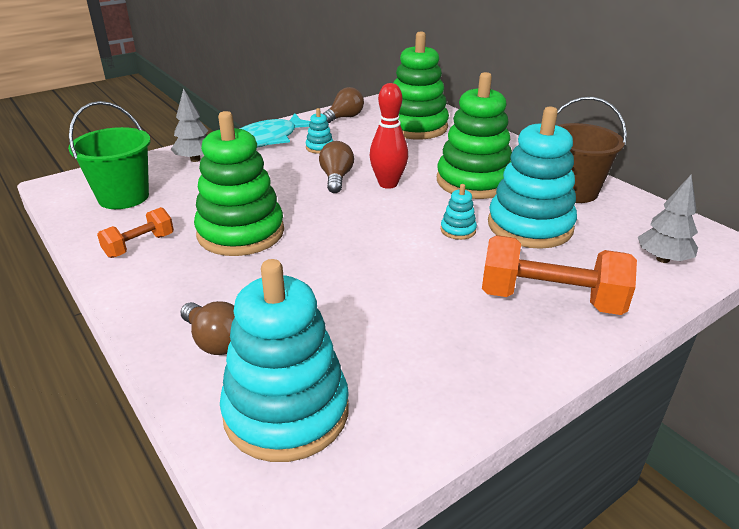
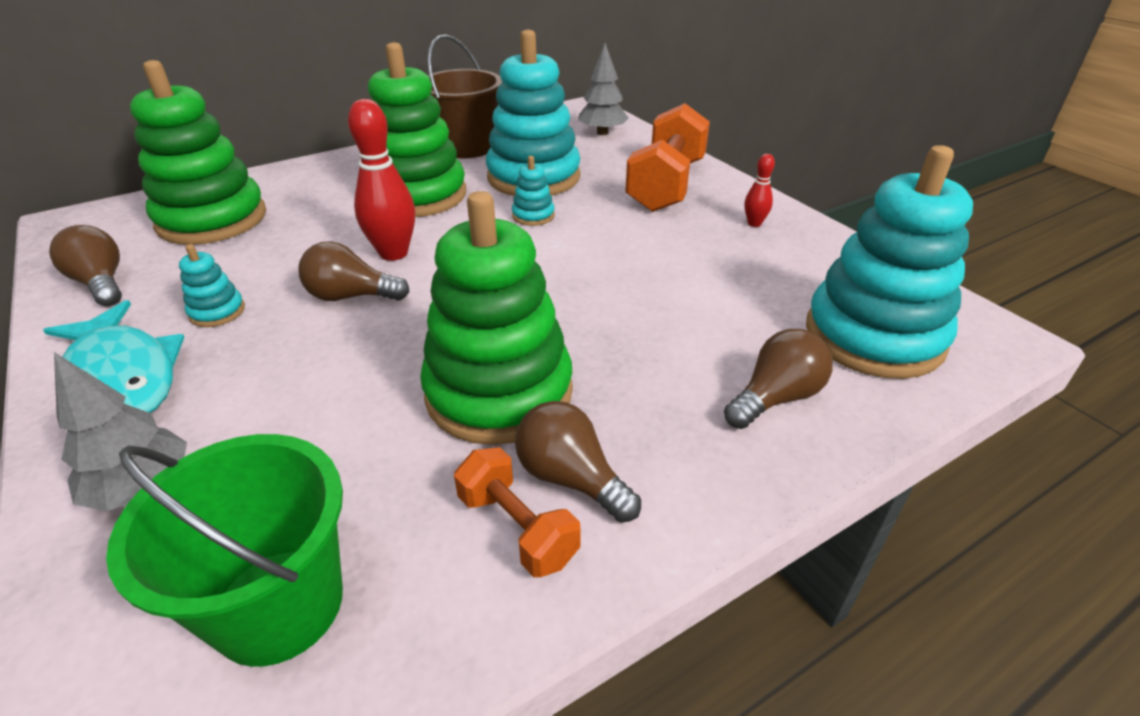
camera: 85 degrees left, 5 degrees up
none -> brown light bulb [515,401,641,523]
none -> red bowling pin [744,154,775,227]

